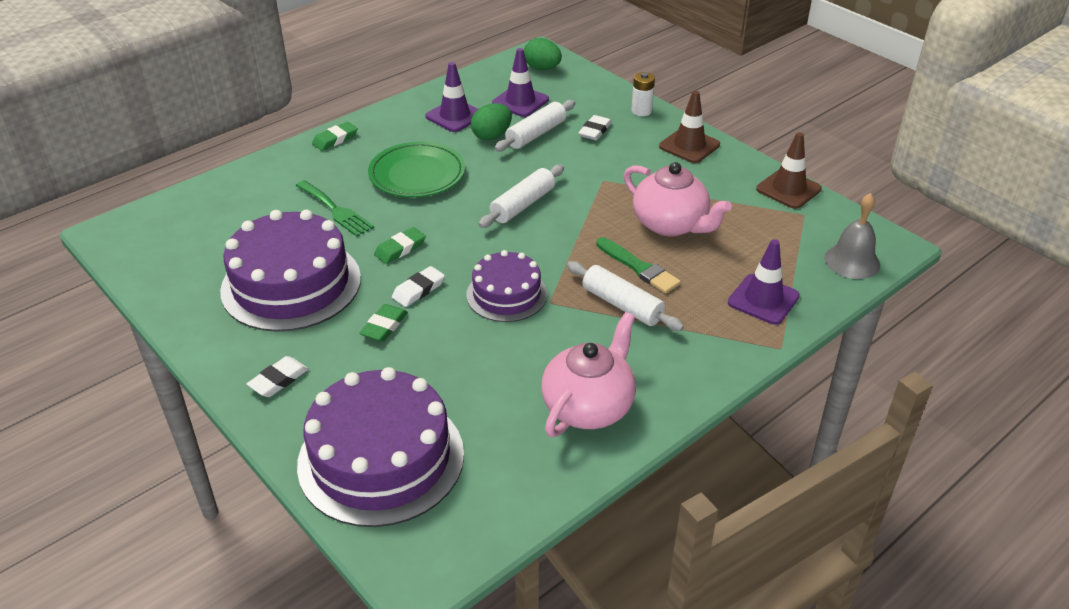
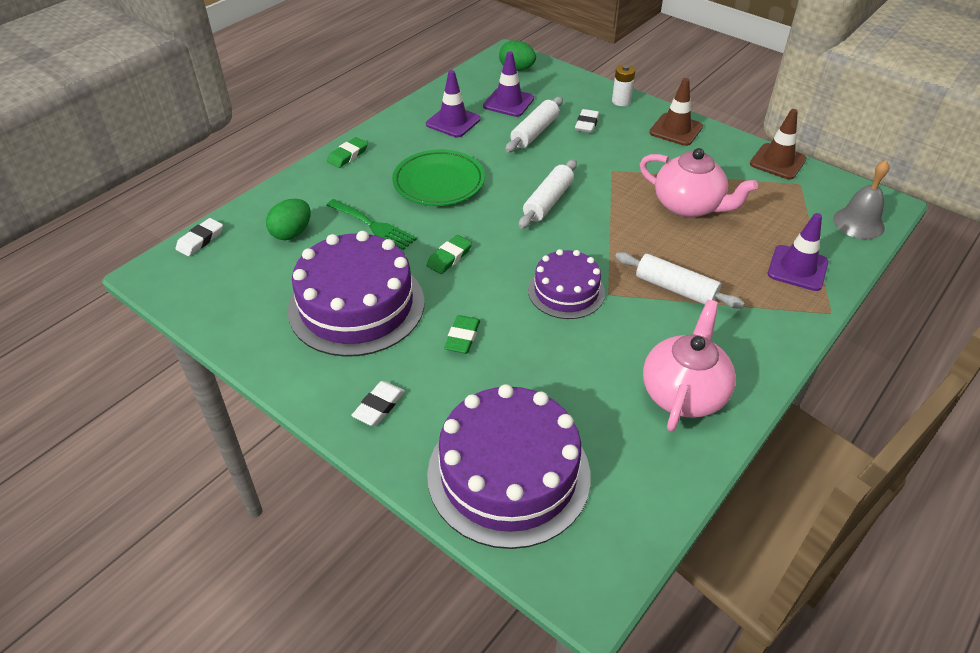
camera: 10 degrees left, 5 degrees up
white eraser [392,266,445,307] -> white eraser moved to [175,218,223,256]
green egg [471,103,512,140] -> green egg moved to [266,199,311,240]
green brush [596,237,681,294] -> none

